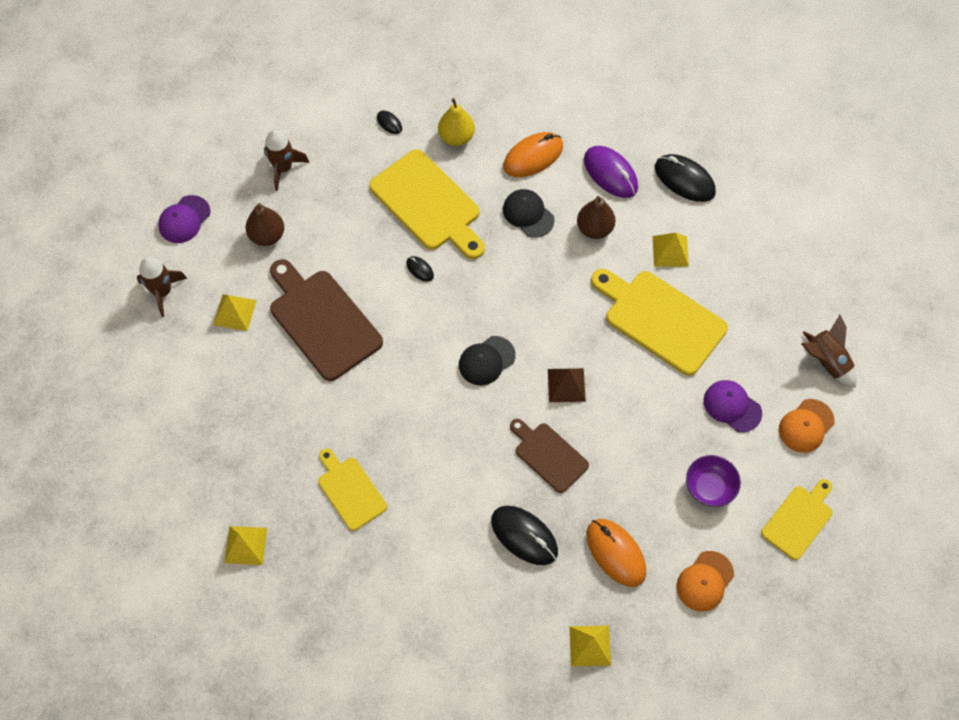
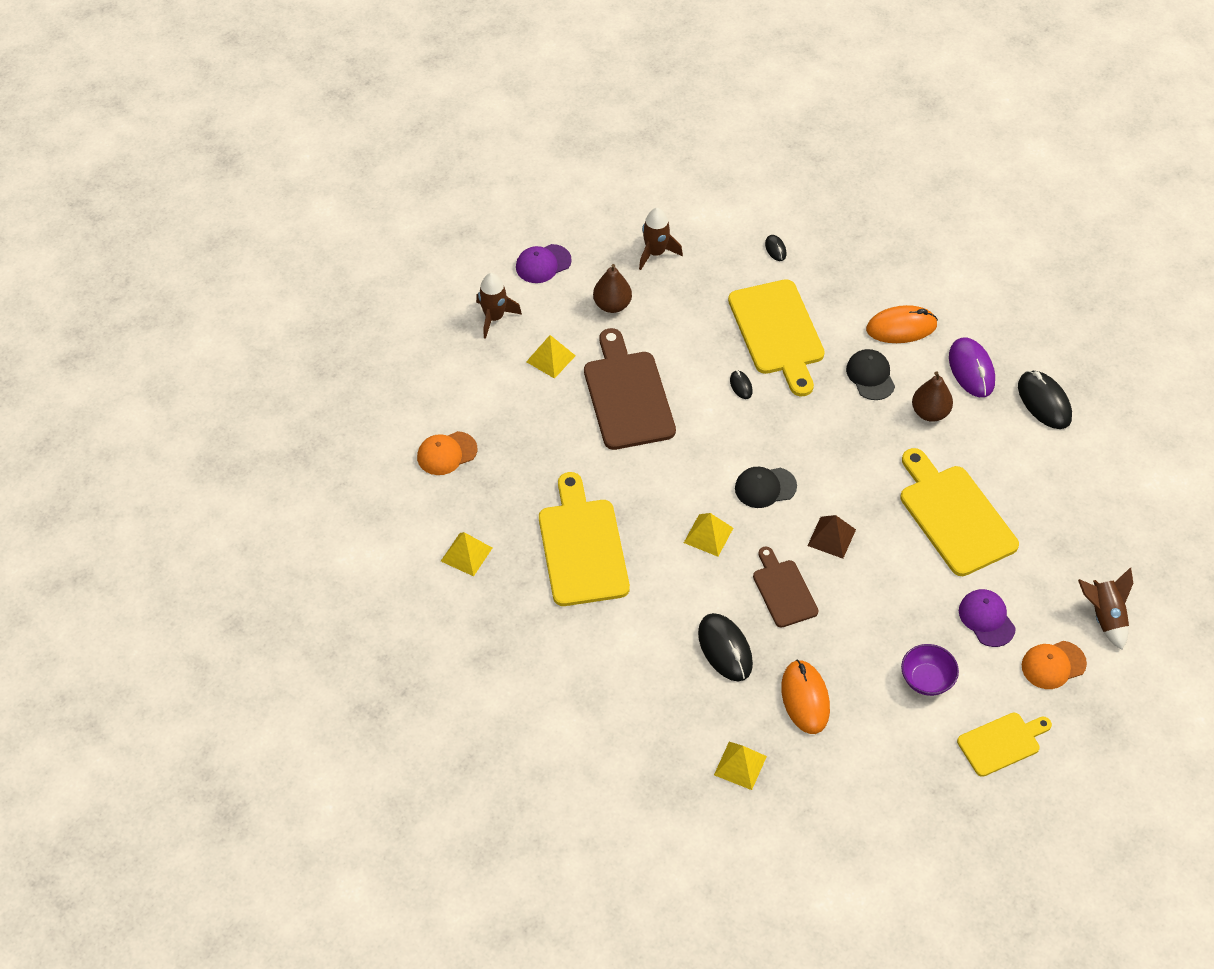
camera: 25 degrees right, 10 degrees down
yellow cutting board [318,449,387,531] -> yellow cutting board [539,472,630,606], size x1.70
yellow pear [438,98,475,146] -> none
yellow pyramid [653,233,689,267] -> yellow pyramid moved to [684,513,733,557]
orange cap [677,551,734,612] -> orange cap moved to [417,431,477,475]

